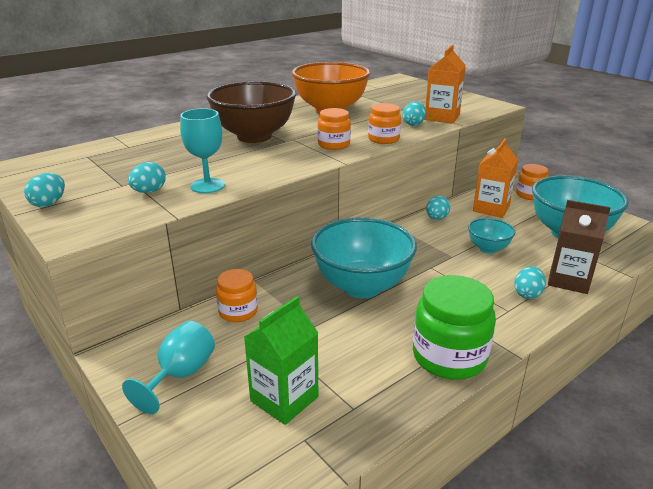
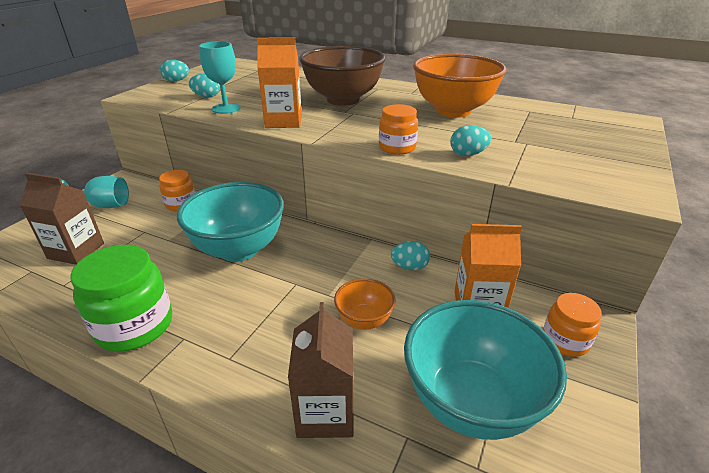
camera: 65 degrees right, 5 degrees up
green carton [244,296,318,425] -> brown carton [19,173,104,265]
orange jar [318,108,351,150] -> none
orange carton [424,45,466,124] -> orange carton moved to [257,37,302,128]
turquoise bowl [468,218,515,254] -> orange bowl [334,278,396,330]
turquoise egg [514,266,546,299] -> none

